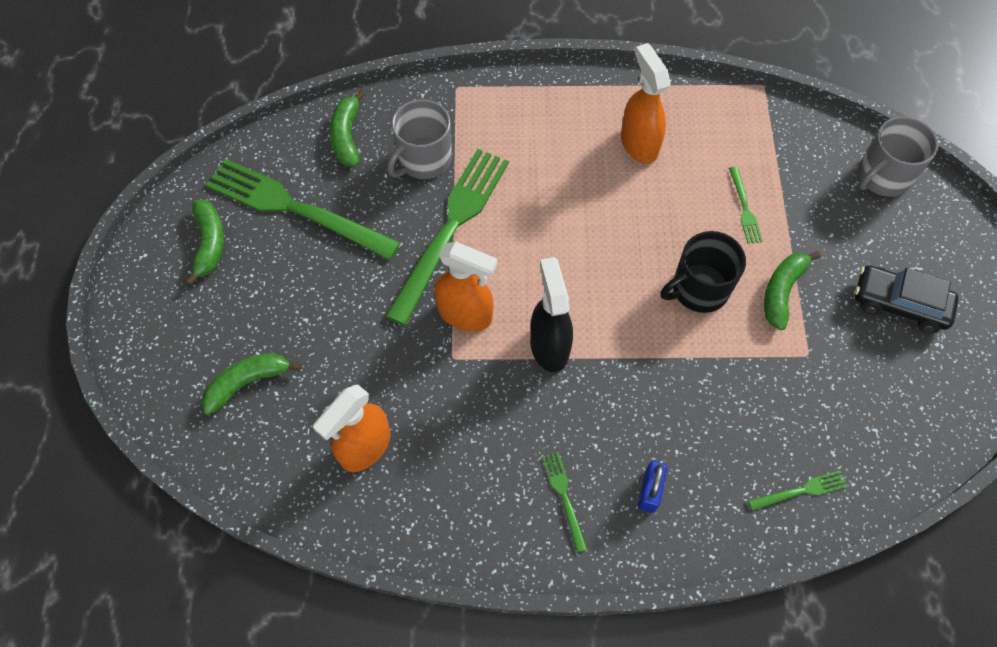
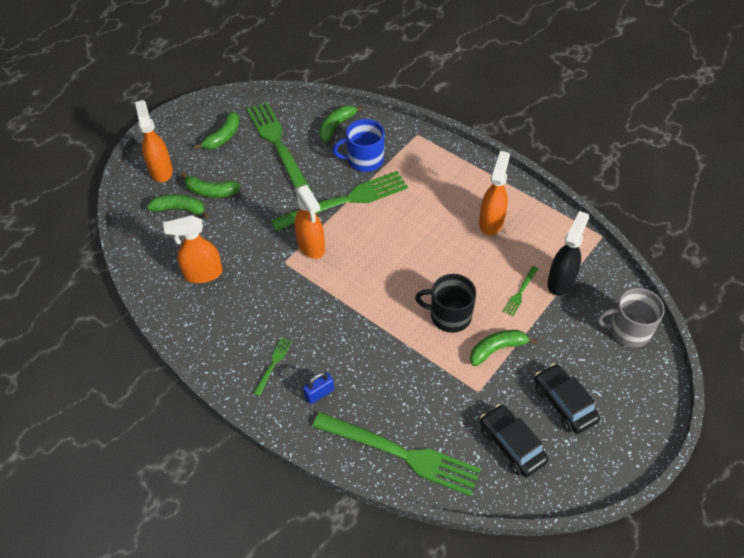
camera: 40 degrees right, 10 degrees down
grey mug [387,99,452,179] -> blue mug [333,119,384,172]
black spray bottle [530,257,573,372] -> black spray bottle moved to [547,211,589,296]
green fork [748,470,848,511] -> green fork [312,412,481,496], size x2.38
none -> orange spray bottle [135,100,173,182]
none -> green banana [181,173,241,198]
none -> black car [480,404,548,477]

